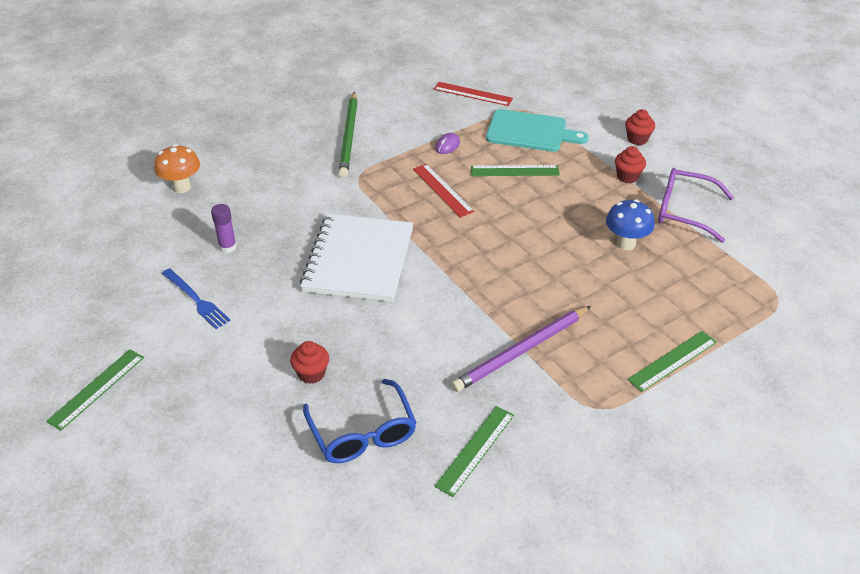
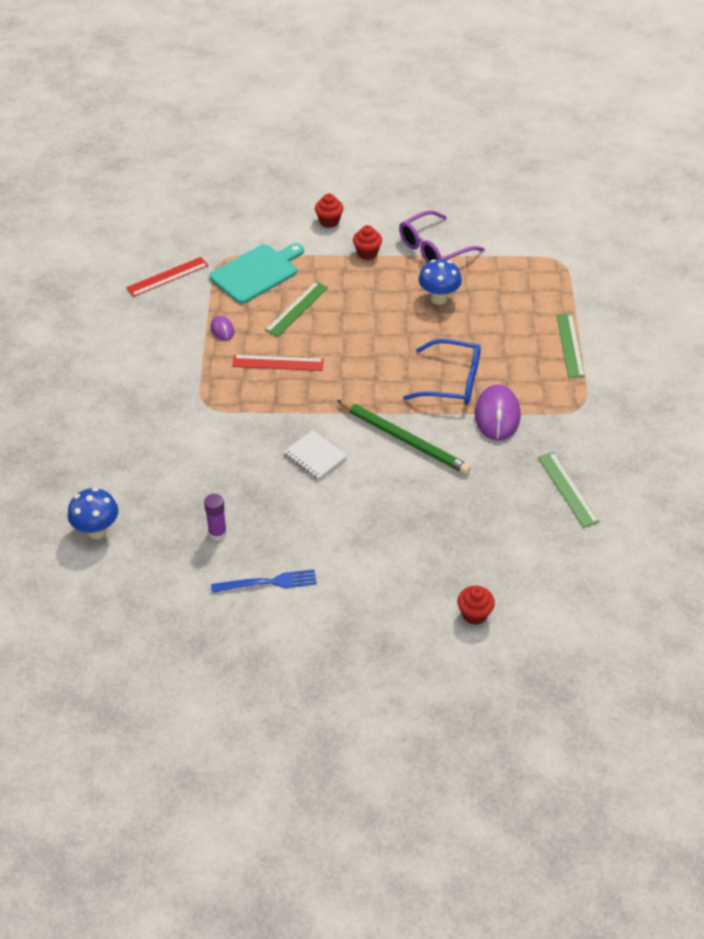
camera: 55 degrees left, 5 degrees up
green ruler [46,349,144,431] -> none
orange mushroom [154,144,200,193] -> blue mushroom [68,488,118,539]
red cupcake [290,341,329,384] -> red cupcake moved to [457,586,495,625]
white notebook [300,214,413,302] -> white notebook [284,430,348,480], size x0.46
blue glasses [303,379,417,463] -> blue glasses moved to [403,339,481,405]
green pencil [338,92,358,178] -> green pencil moved to [337,400,471,474]
purple pencil [451,306,591,392] -> purple mouse [475,384,521,441]

